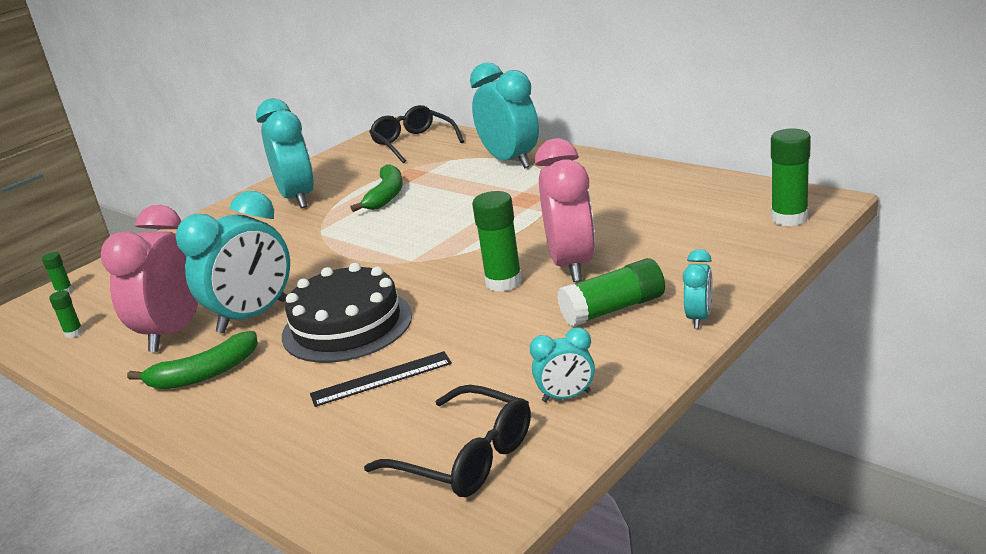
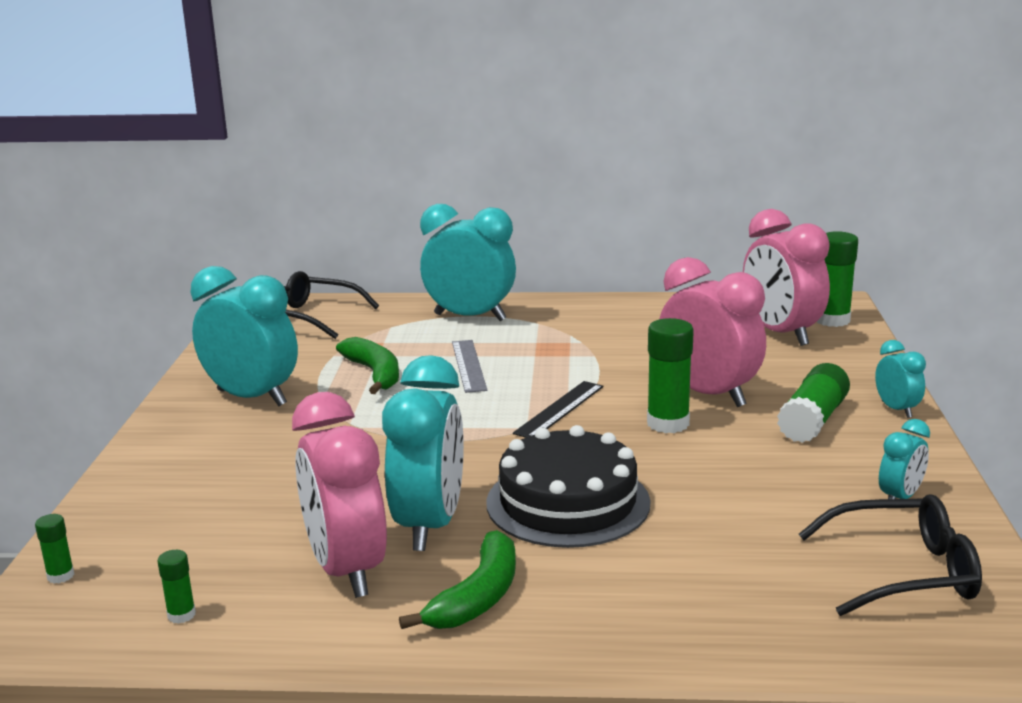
camera: 40 degrees left, 5 degrees down
black ruler [310,351,452,407] -> black ruler moved to [513,381,603,438]
none -> grey ruler [452,340,487,393]
none -> pink clock [743,209,830,346]

